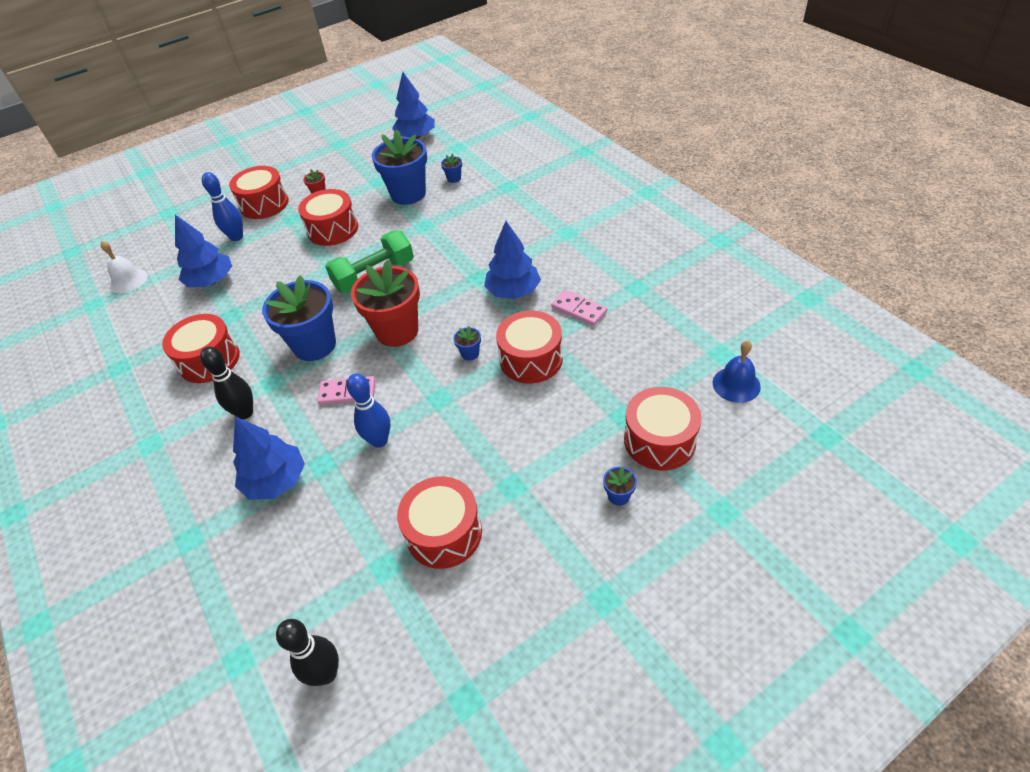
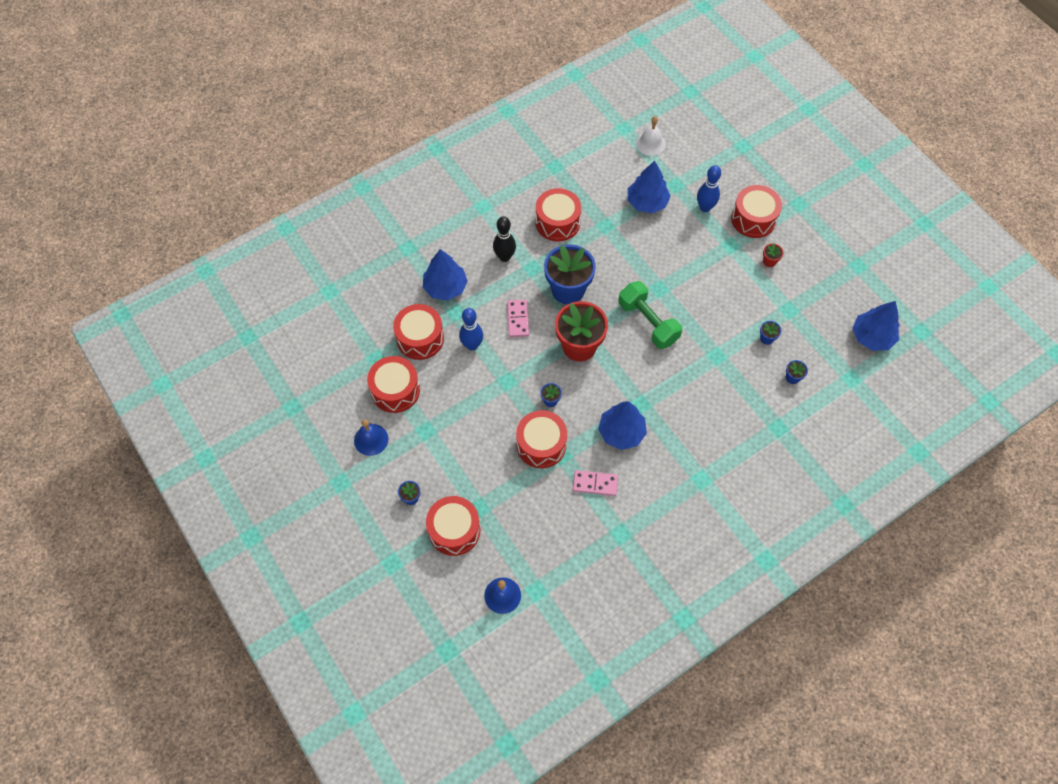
camera: 85 degrees right, 15 degrees up
black bowling pin [276,619,339,686] -> none
red drum [298,189,358,246] -> red drum moved to [393,304,444,360]
blue flower pot [372,129,427,205] -> blue flower pot [760,321,781,345], size x0.40
pink domino [551,290,607,326] -> pink domino turned 60 degrees clockwise [573,470,618,496]
none -> blue bell [354,419,388,456]

